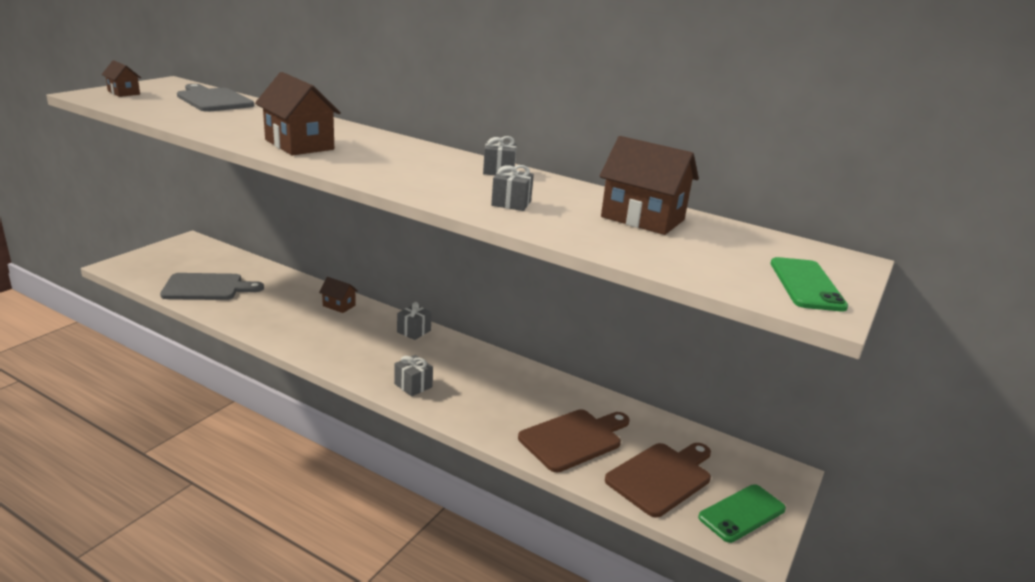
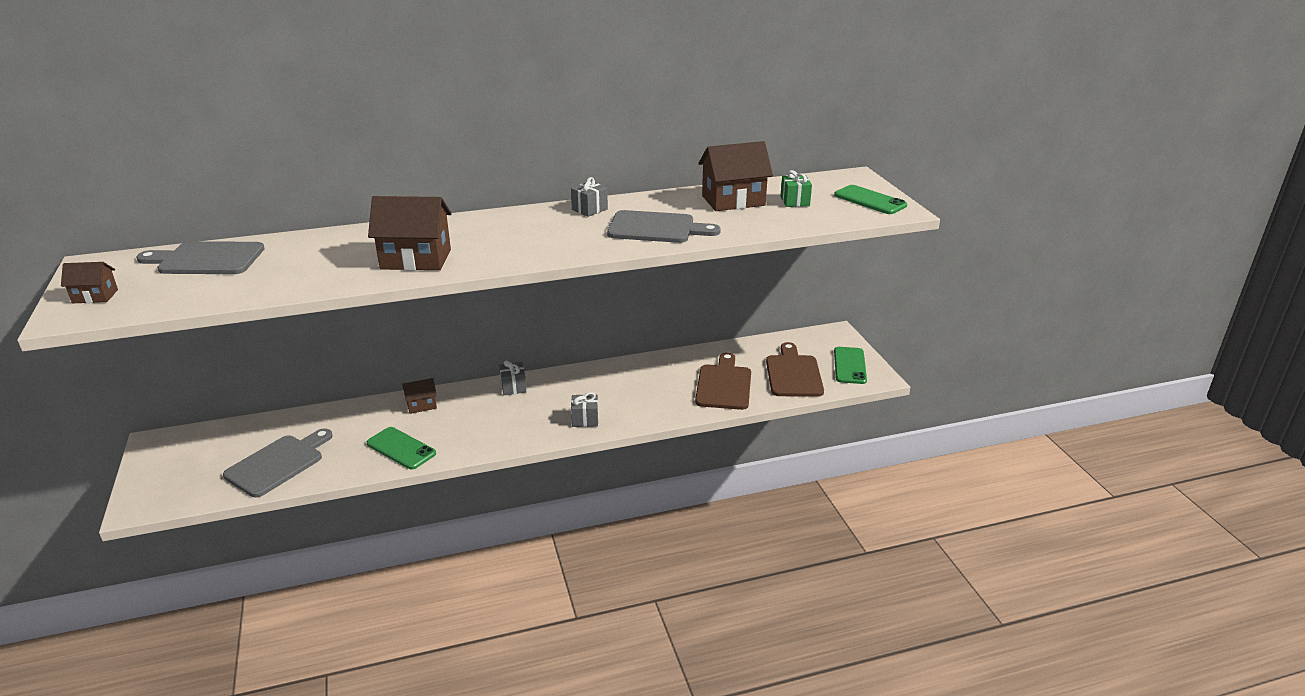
camera: 45 degrees left, 5 degrees up
grey gift [491,165,534,211] -> grey cutting board [607,210,721,243]
none -> green phone [367,427,436,469]
none -> green gift [780,170,812,207]

